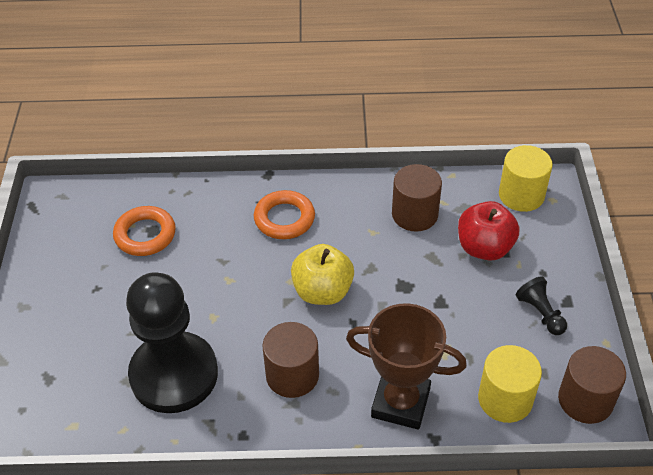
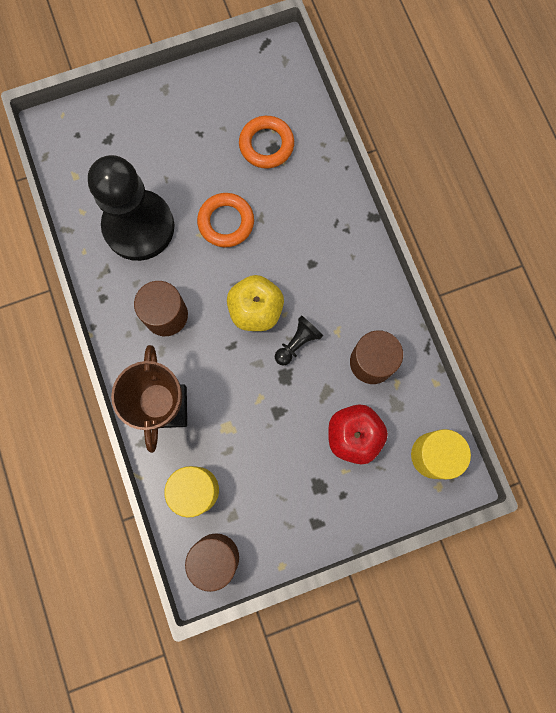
camera: 70 degrees right, 30 degrees up
orange ring [254,190,315,239] -> orange ring moved to [197,193,254,247]
black pawn [516,276,567,335] -> black pawn moved to [275,315,323,366]

